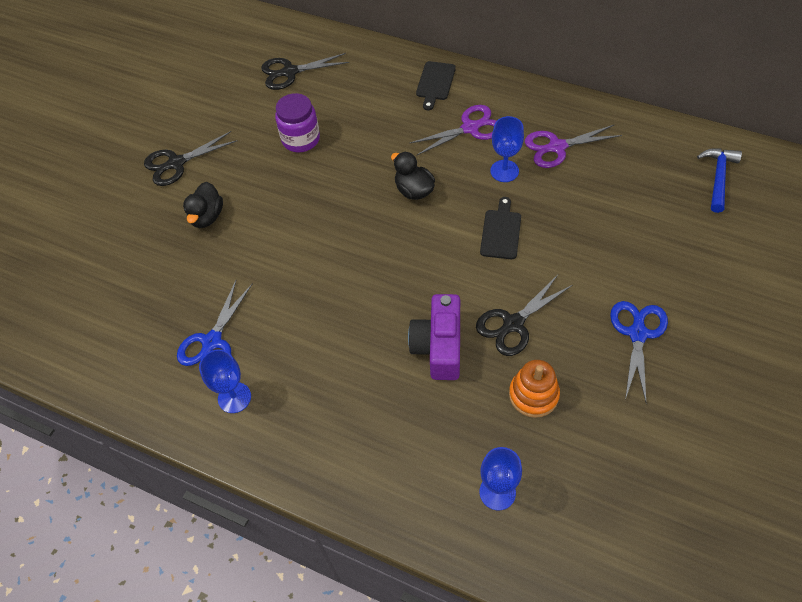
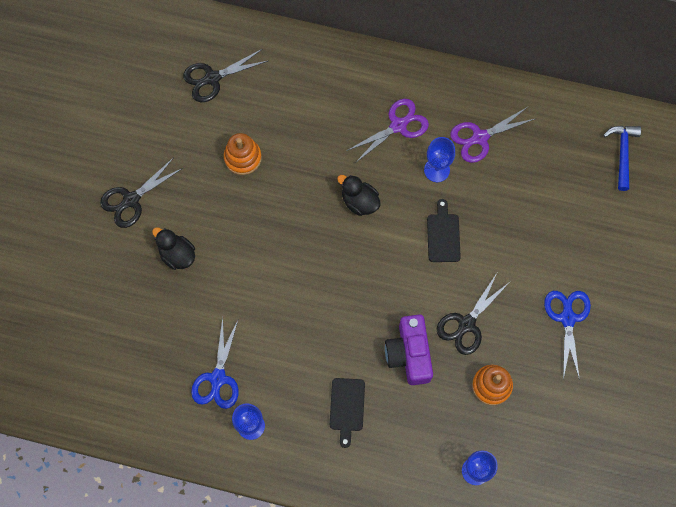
camera: 15 degrees left, 15 degrees up
black duck [183,182,223,228] -> black duck turned 135 degrees clockwise [152,227,195,270]
purple jar [275,93,320,152] -> orange stacking toy [224,133,262,175]
black cutting board [416,61,456,110] -> black cutting board moved to [330,378,365,448]

